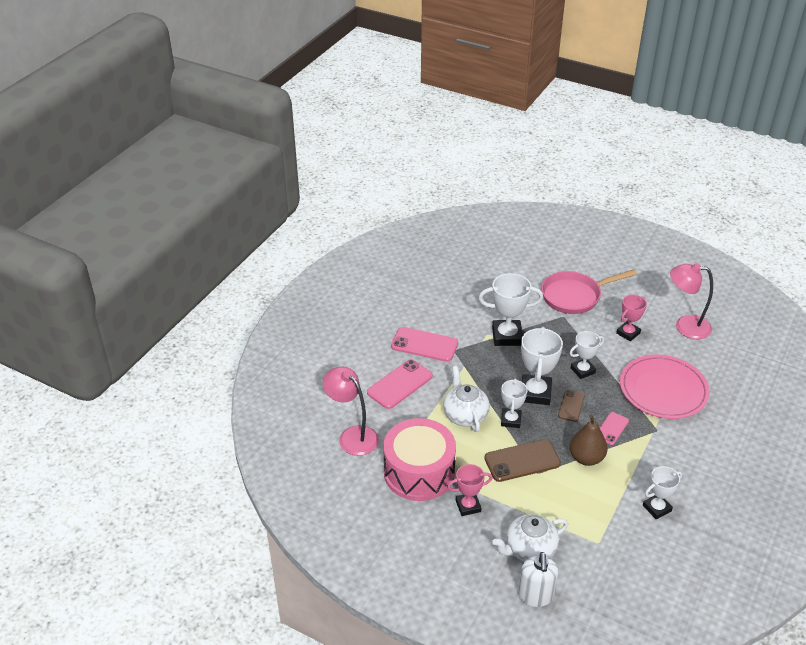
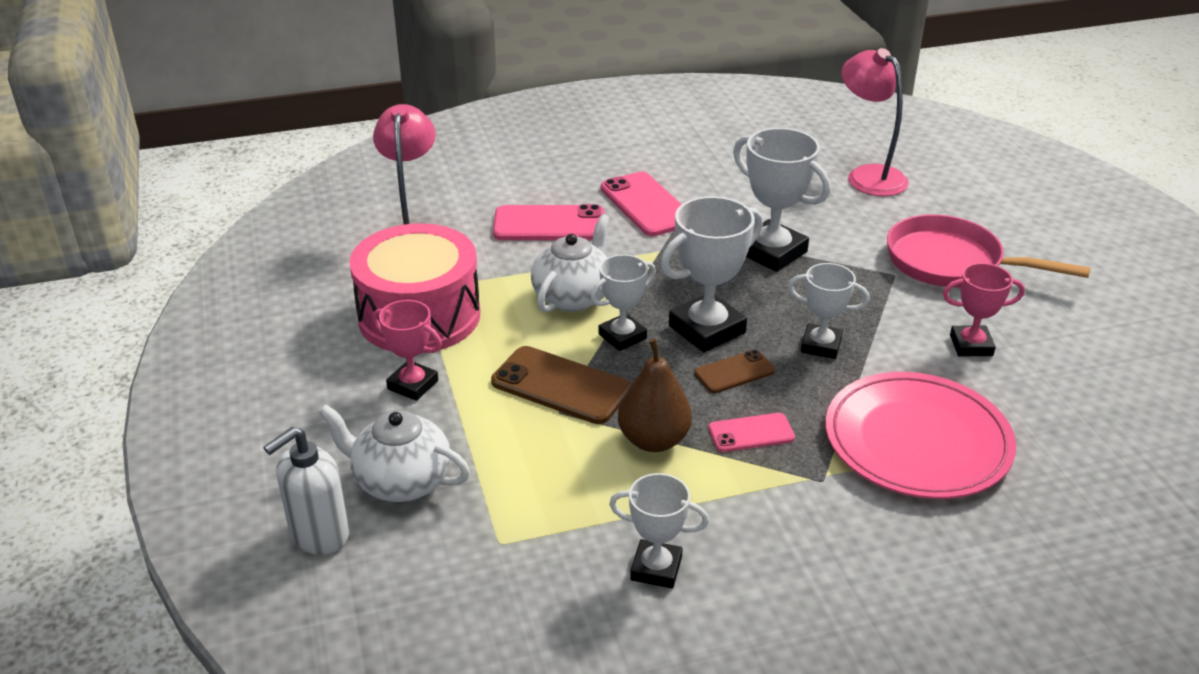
camera: 45 degrees right, 5 degrees down
pink lamp [670,263,713,339] -> pink lamp moved to [841,48,909,196]

